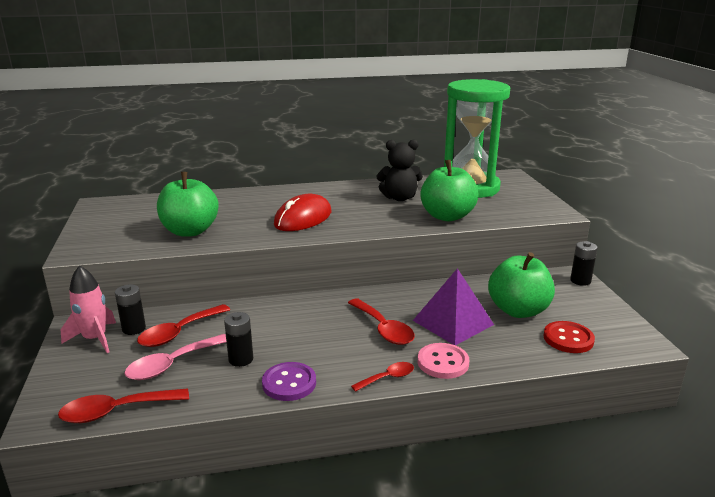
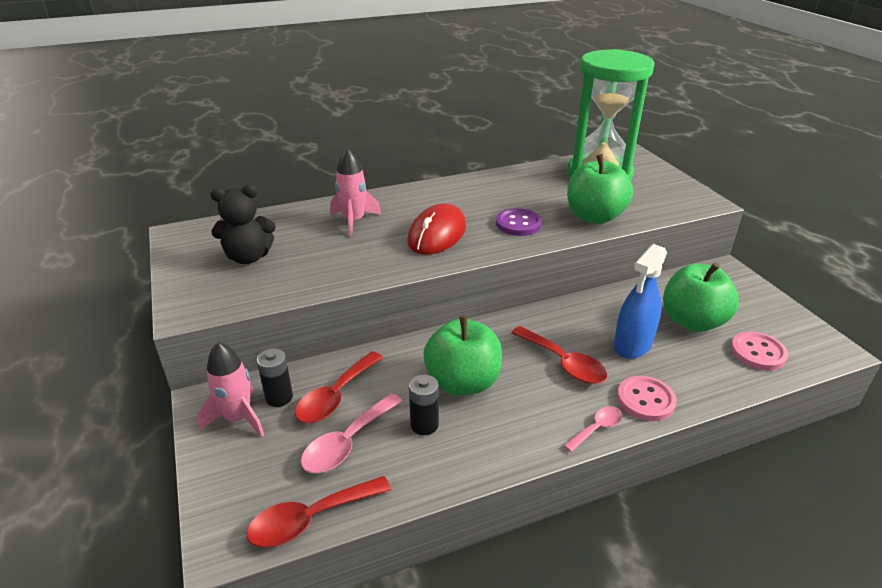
camera: 10 degrees left, 10 degrees up
green apple [157,172,219,237] -> green apple moved to [423,315,502,396]
purple button [262,362,316,401] -> purple button moved to [496,208,542,236]
red spoon [351,362,414,392] -> pink spoon [564,406,623,452]
black teddy bear [377,139,423,201] -> black teddy bear moved to [210,185,276,264]
purple pyramid [413,268,494,345] -> blue spray bottle [613,244,667,359]
red button [543,321,595,353] -> pink button [731,331,788,370]
black battery [570,241,597,286] -> none
none -> pink rocket [330,148,381,237]

